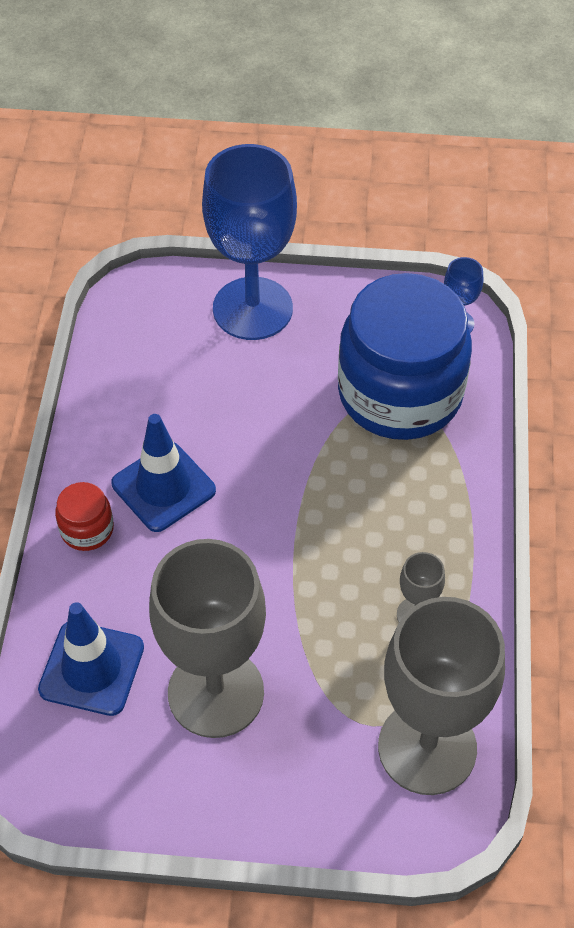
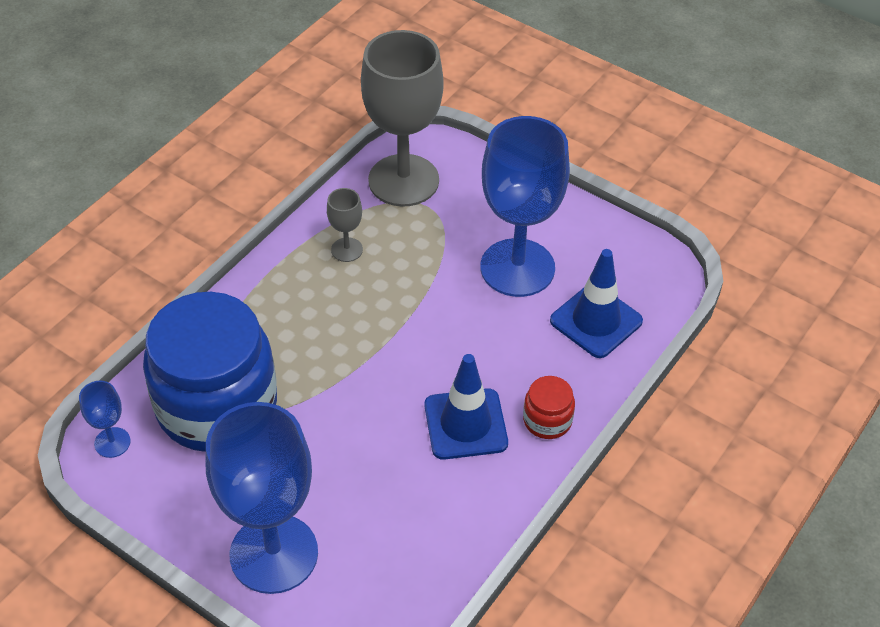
camera: 150 degrees left, 5 degrees down
grey goblet [149,539,266,738] -> blue goblet [480,116,570,297]

